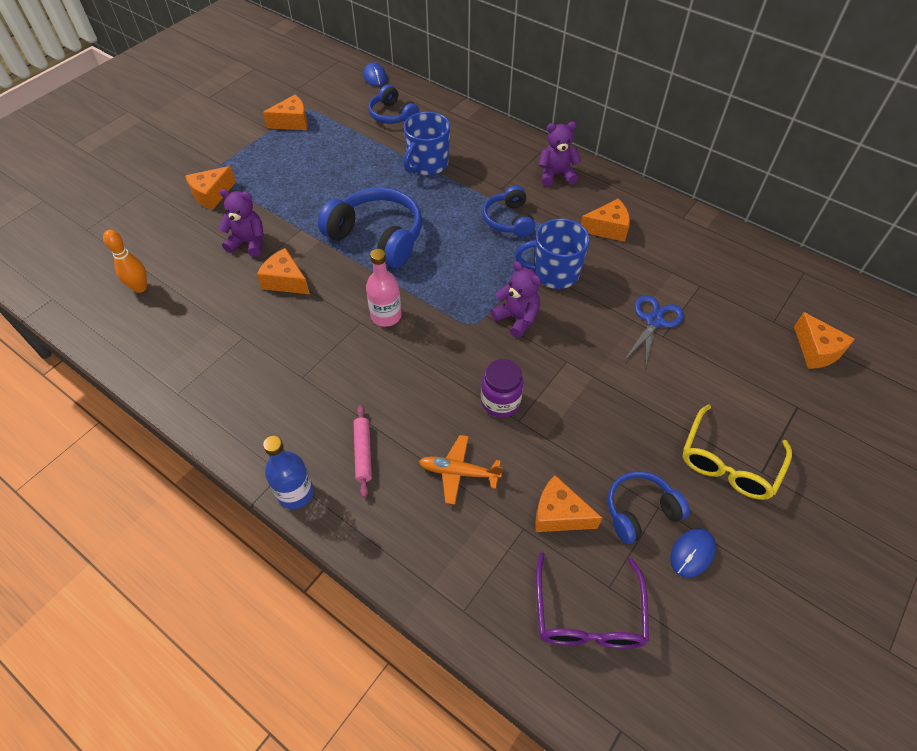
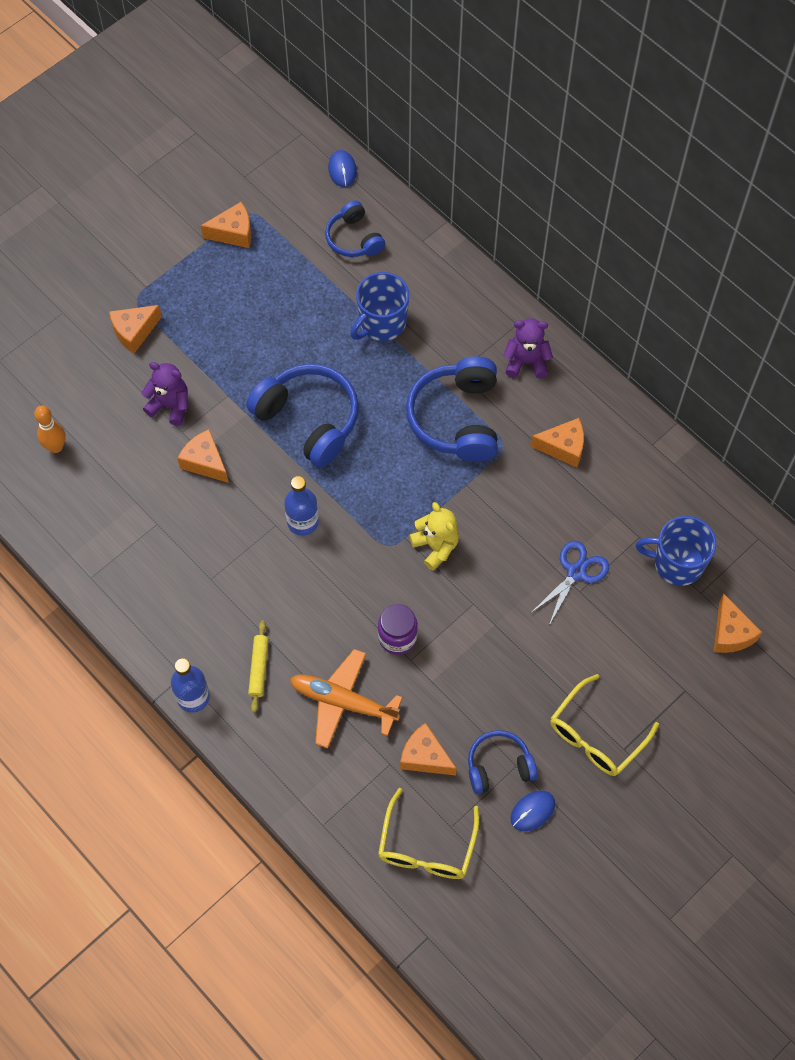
camera: 10 degrees right, 10 degrees up
pink rolling pin [353,405,372,498] -> yellow rolling pin [248,620,269,713]
pink bottle [366,249,402,327] -> blue bottle [284,476,319,536]
orange plane [419,435,503,505] -> orange plane [290,649,403,749], size x1.50
blue headphones [483,186,535,237] -> blue headphones [406,356,498,462], size x1.69
purple teddy bear [491,261,541,338] -> yellow teddy bear [409,502,459,571]
blue mug [515,218,590,289] -> blue mug moved to [636,516,716,586]
purple glasses [536,552,649,649] -> yellow glasses [378,788,479,879]

